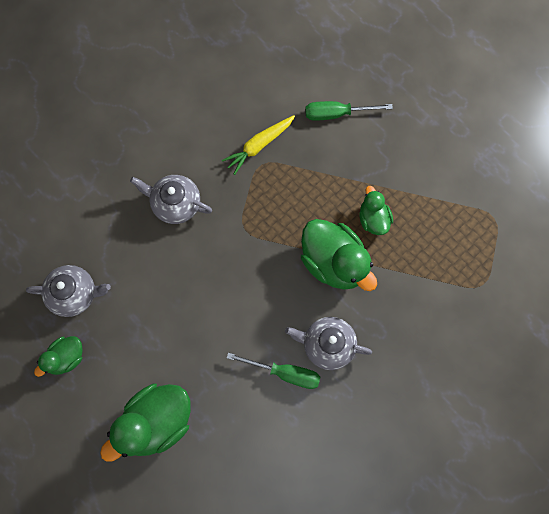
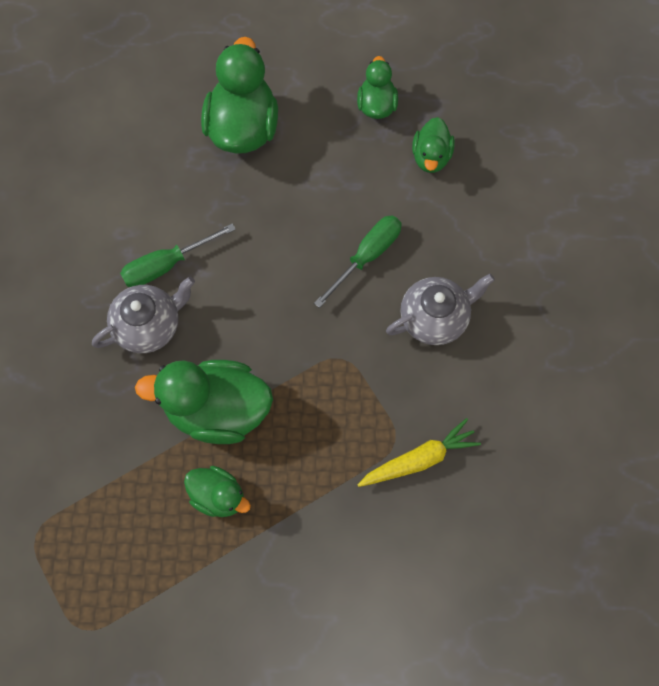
camera: 135 degrees right, 5 degrees down
grey teapot [26,265,111,317] -> green duck [412,117,455,173]
yellow carrot [222,115,295,175] -> yellow carrot turned 60 degrees clockwise [358,418,481,487]
green screwdriver [305,101,393,121] -> green screwdriver moved to [314,215,402,308]

